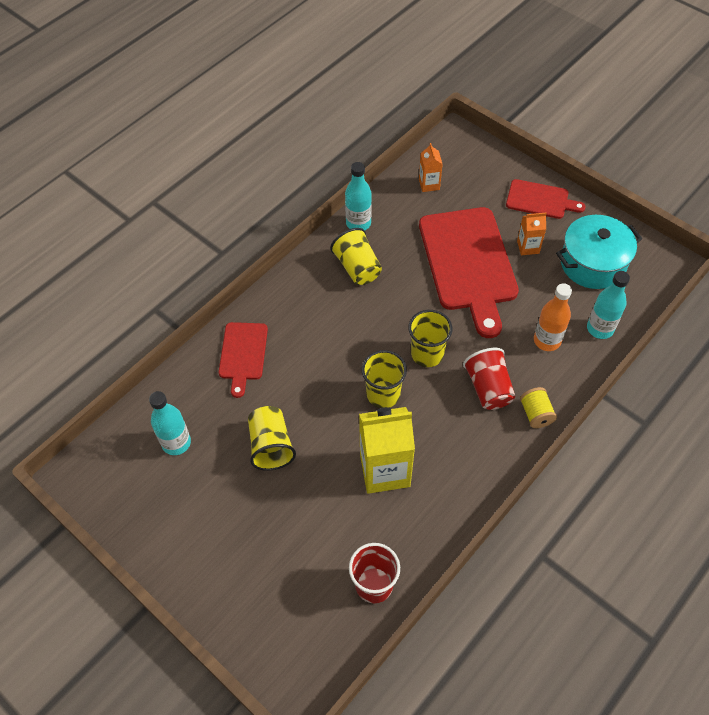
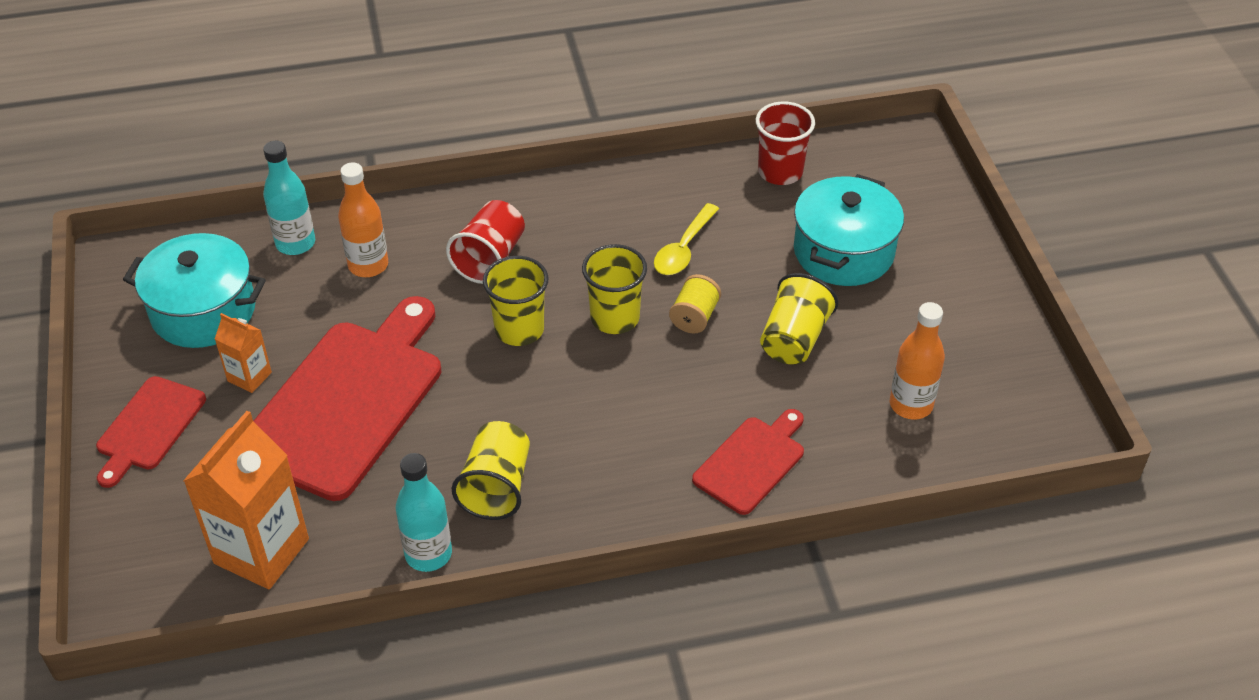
camera: 145 degrees left, 10 degrees down
turquoise bottle [149,391,191,455] -> orange bottle [890,302,945,420]
yellow carton [359,407,415,494] -> yellow spoon [654,203,719,275]
orange carton [419,143,443,192] -> orange carton [183,411,309,589], size x1.98
red cutting board [506,179,586,219] -> red cutting board turned 120 degrees counterclockwise [96,376,206,488]
yellow spool [520,387,557,428] -> yellow spool moved to [669,274,721,334]
none -> turquoise pot [794,174,904,286]

